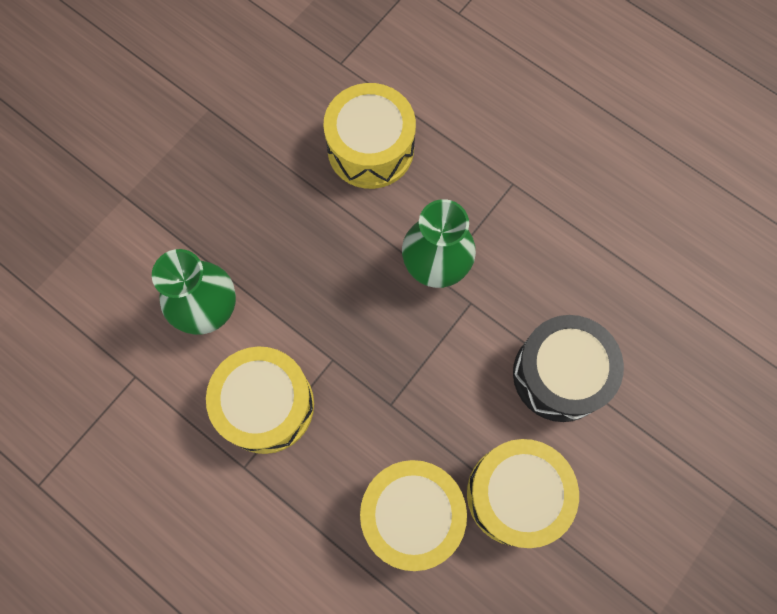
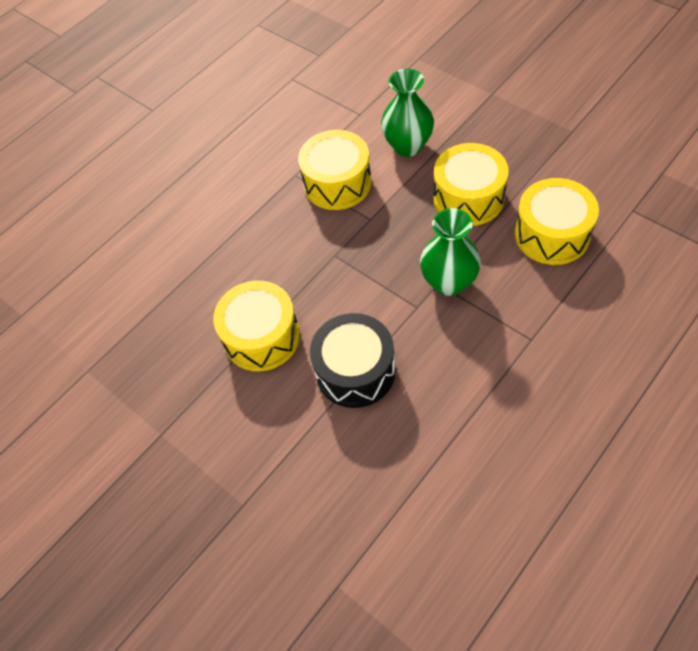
camera: 100 degrees right, 15 degrees down
yellow drum [360,460,467,571] -> yellow drum moved to [433,143,508,226]

